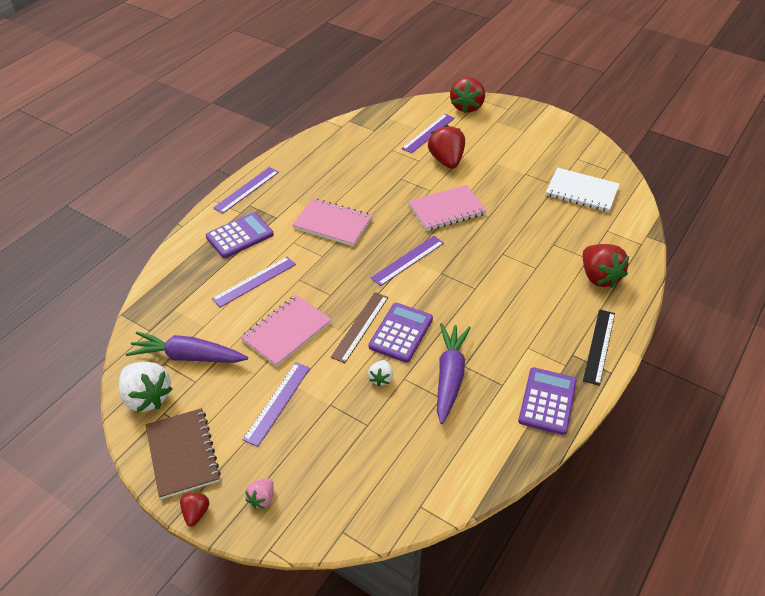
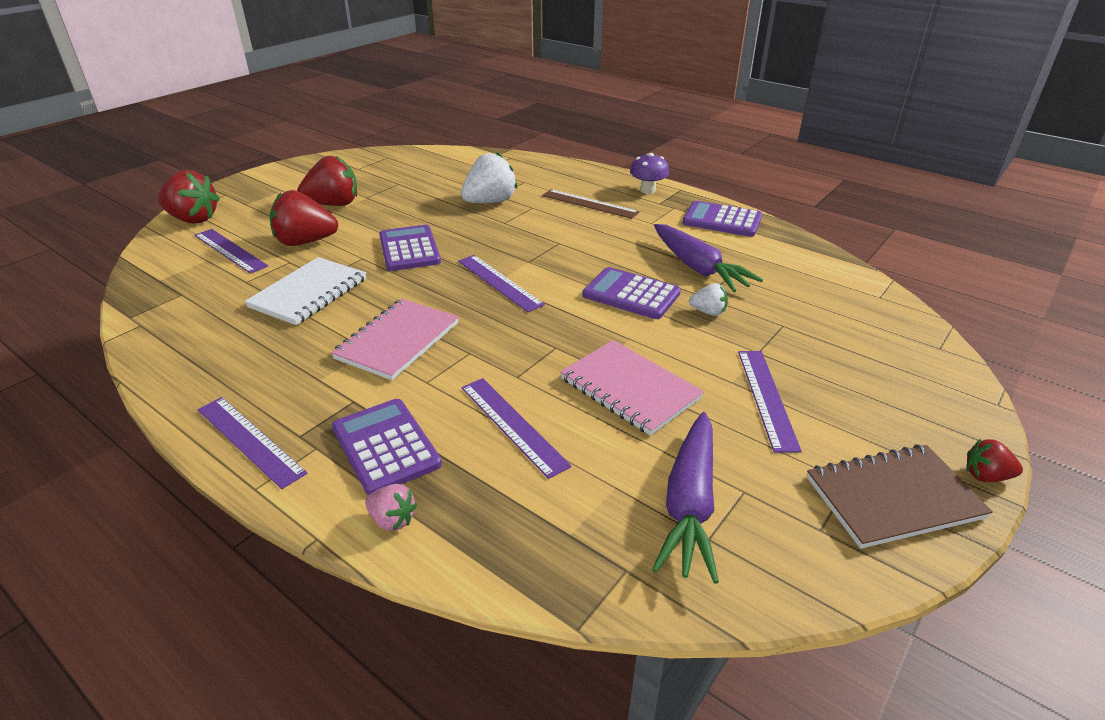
camera: 85 degrees left, 10 degrees down
white strawberry [119,362,173,412] -> white strawberry moved to [461,152,518,203]
purple ruler [243,362,310,447] -> purple ruler turned 60 degrees clockwise [738,351,802,452]
pink strawberry [245,478,274,509] -> pink strawberry moved to [365,484,417,531]
brown ruler [331,292,388,363] -> brown ruler moved to [542,189,640,219]
pink notebook [408,185,487,231] -> purple calculator [379,225,441,271]
purple carrot [437,323,471,424] -> purple carrot turned 135 degrees counterclockwise [654,224,763,292]
white notebook [546,167,620,212] -> white notebook moved to [244,257,366,325]
red strawberry [583,244,629,288] -> red strawberry moved to [297,156,357,206]
black ruler [583,309,615,386] -> purple mushroom [630,153,669,194]

